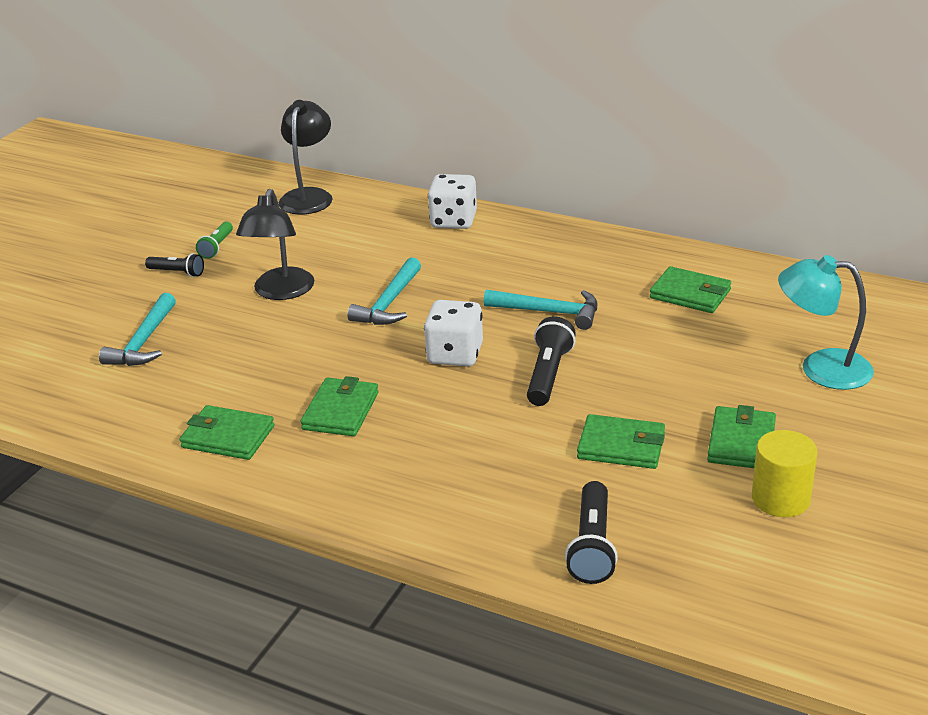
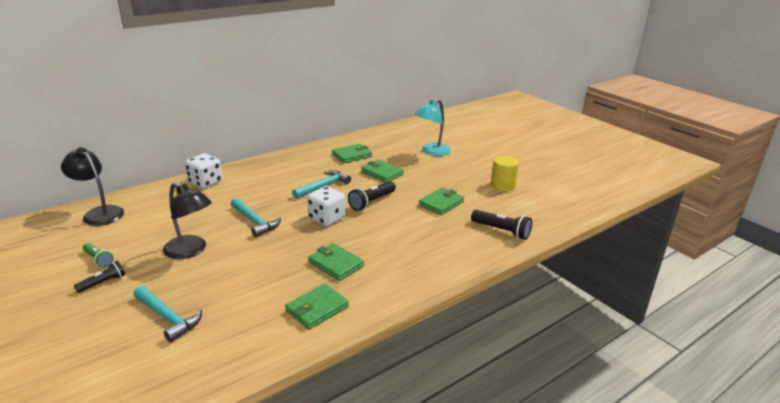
camera: 65 degrees left, 5 degrees down
black flashlight [527,317,576,406] -> black flashlight turned 90 degrees counterclockwise [348,181,396,211]
green wallet [707,405,776,468] -> green wallet moved to [361,159,404,183]

